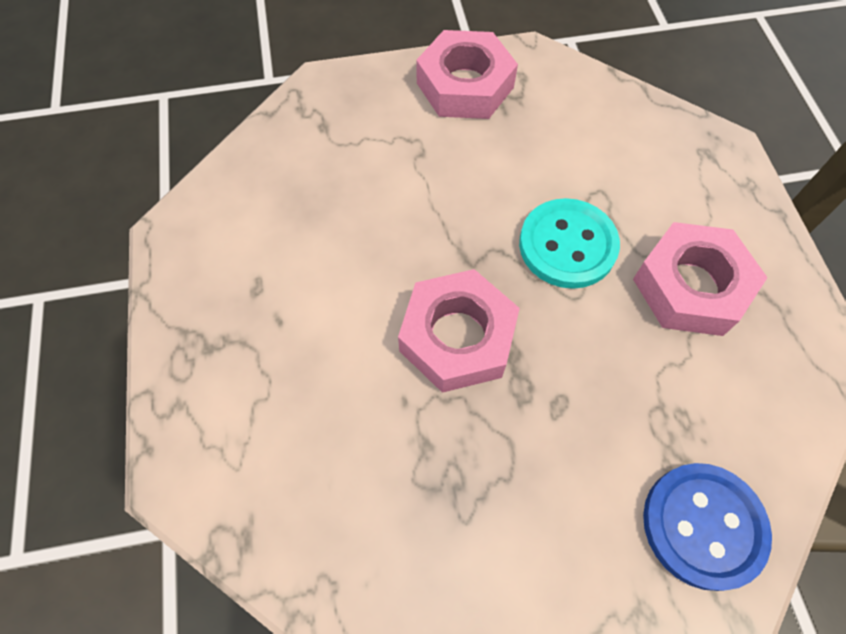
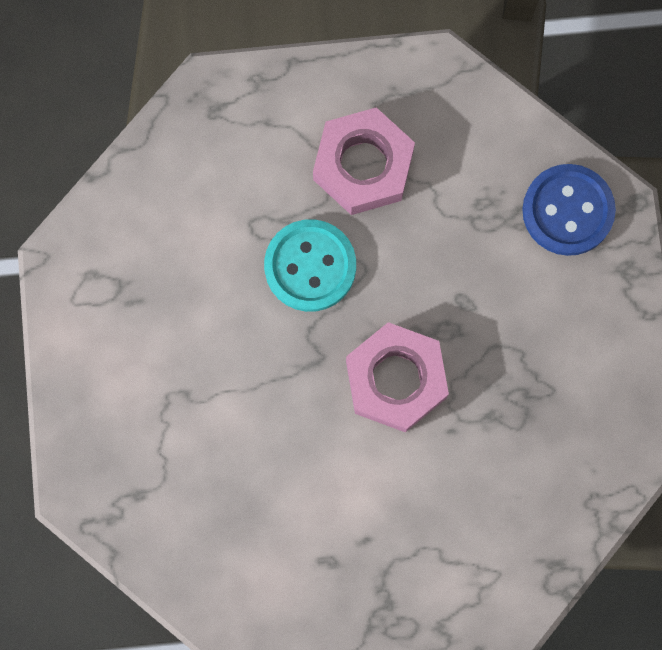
camera: 85 degrees left, 15 degrees up
pink nut [416,30,518,119] -> none

